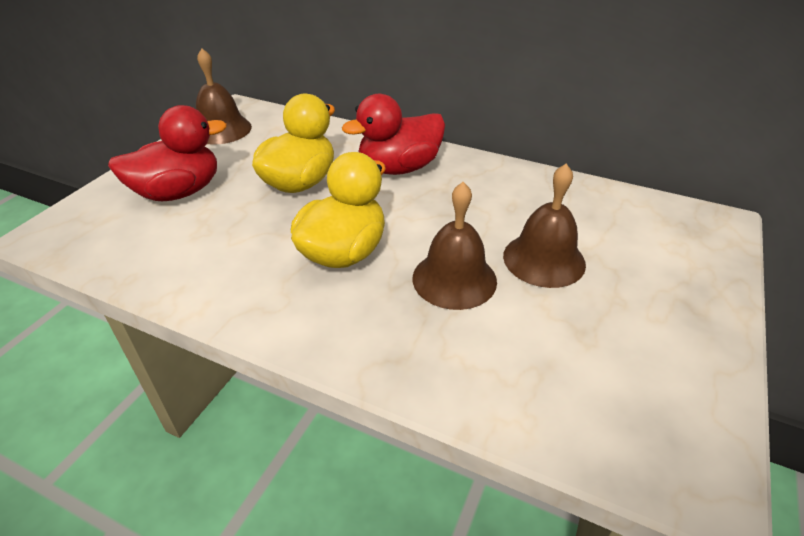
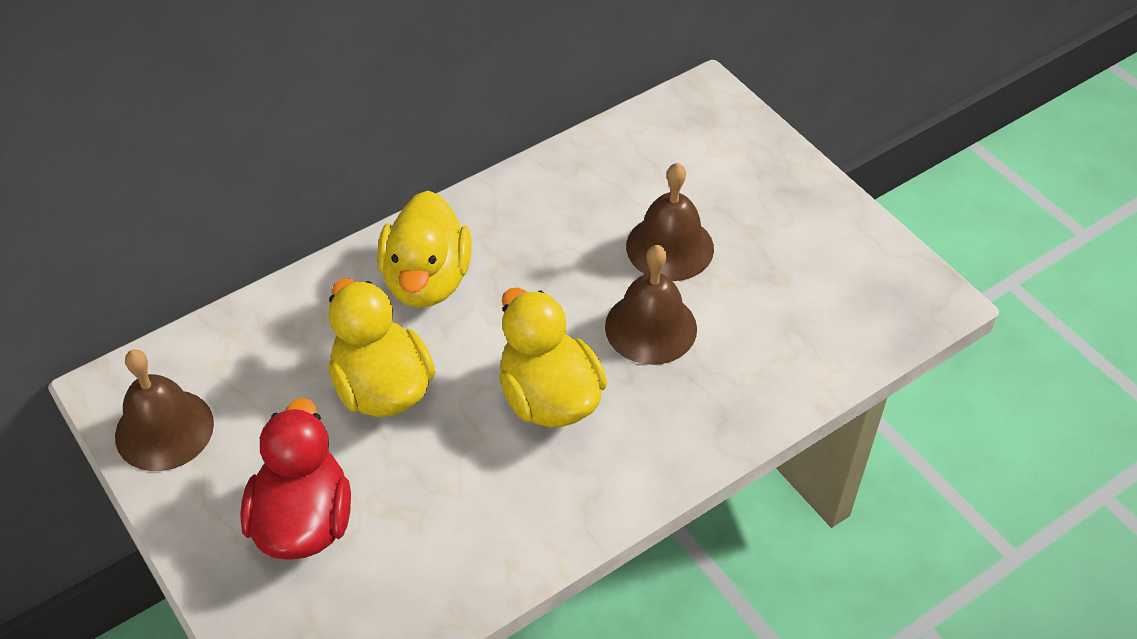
camera: 60 degrees left, 10 degrees up
red duck [342,94,445,175] -> yellow duck [377,190,472,308]

